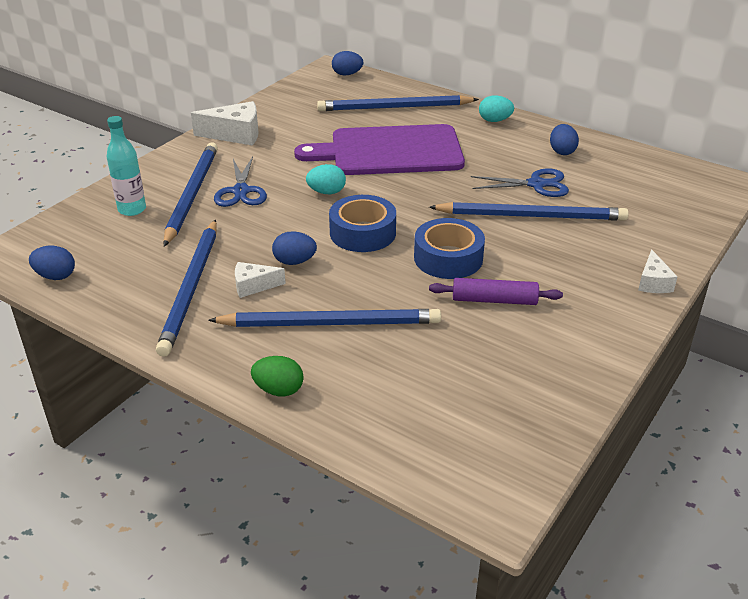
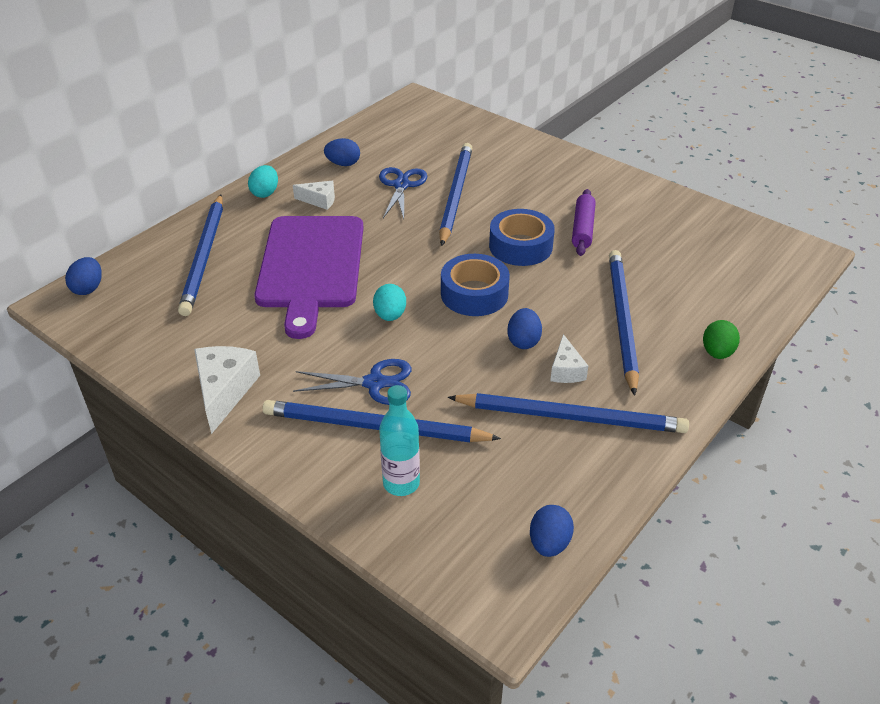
camera: 85 degrees left, 5 degrees up
white cheese [638,249,678,293] -> white cheese moved to [293,180,335,210]

